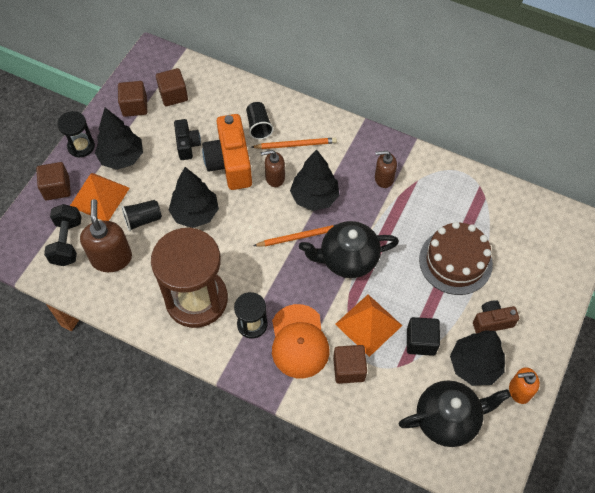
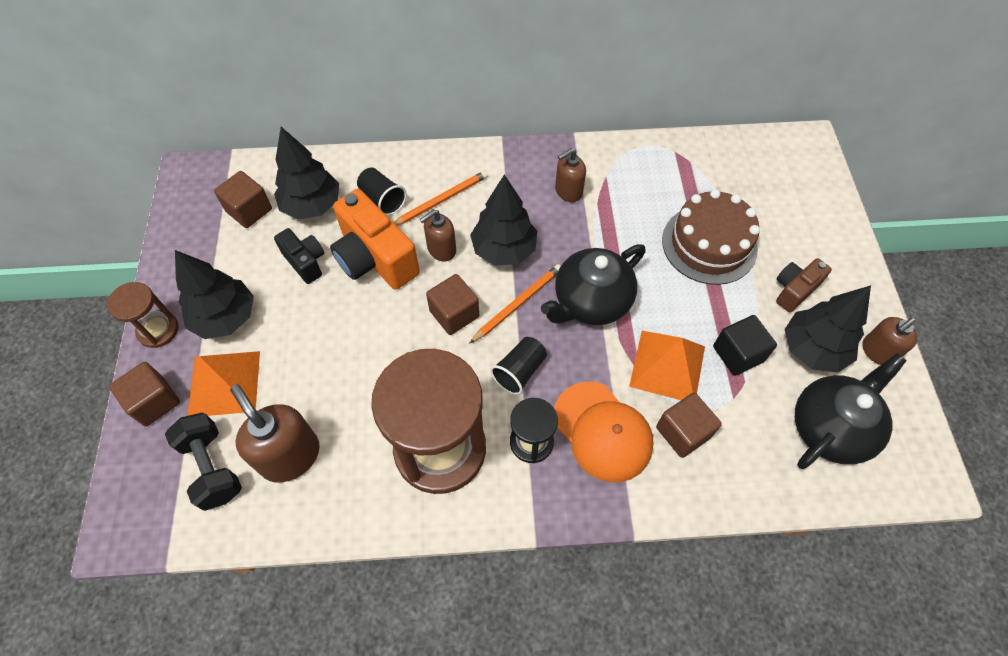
camera: 30 degrees left, 0 degrees up
black hourglass [57,111,95,157] -> brown hourglass [107,282,179,348]
brown cube [118,81,147,117] -> brown cube moved to [426,274,479,335]
black cup [121,200,162,231] -> black cup moved to [490,337,547,395]
black tree [169,167,219,228] -> black tree moved to [274,127,339,220]
orange soap dispenser [509,367,540,404] -> brown soap dispenser [862,317,917,365]

